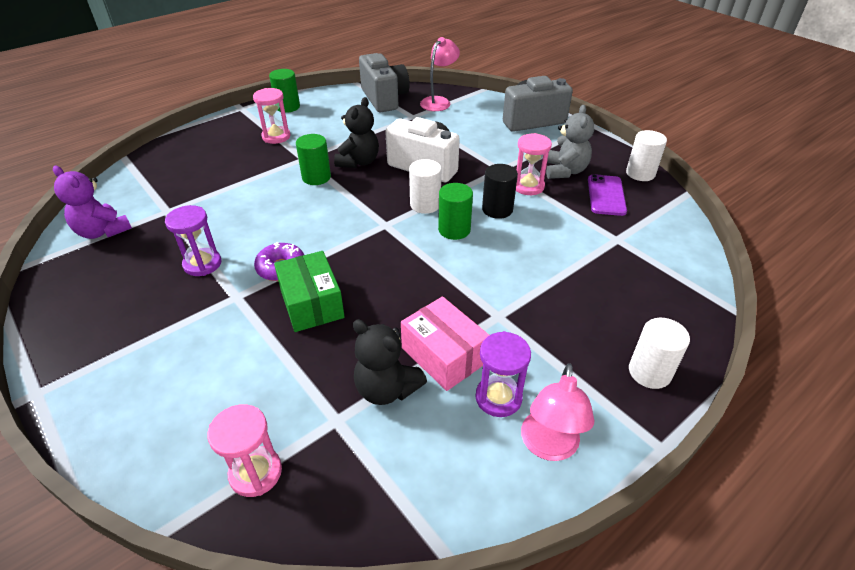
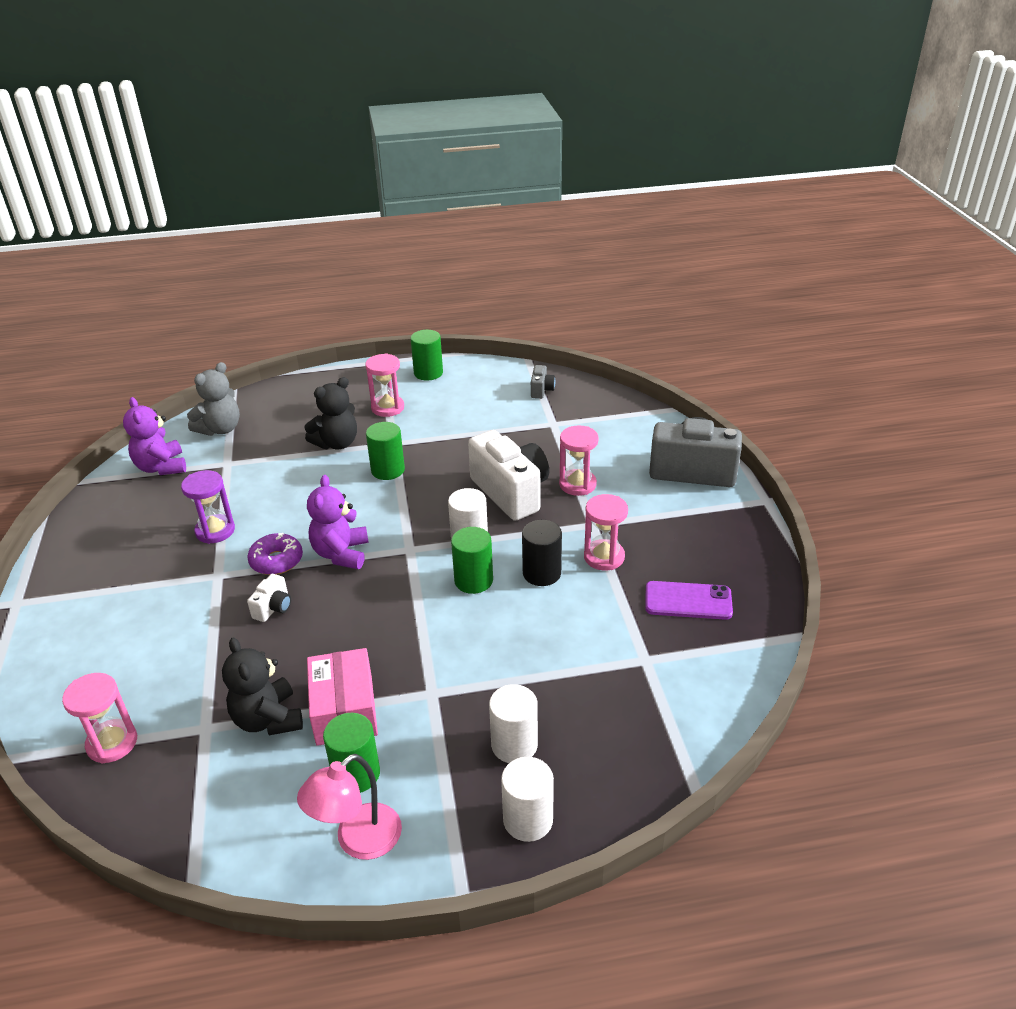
camera: 30 degrees right, 5 degrees down
green box [274,251,345,332] -> white camera [247,574,291,622]
black teddy bear [334,97,379,168] -> black teddy bear moved to [305,377,357,449]
grey camera [359,53,410,112] -> grey camera [531,365,556,399], size x0.44
pink lamp [420,37,460,111] -> none
purple hourglass [476,331,531,417] -> green cylinder [323,713,380,793]
grey teddy bear [546,105,595,179] -> grey teddy bear moved to [187,362,240,436]
purple phone [588,174,627,216] -> purple phone turned 60 degrees clockwise [645,581,733,620]
white cylinder [626,130,667,181] -> white cylinder moved to [489,684,538,763]
none -> purple teddy bear [307,475,369,569]
none -> pink hourglass [559,426,599,496]

